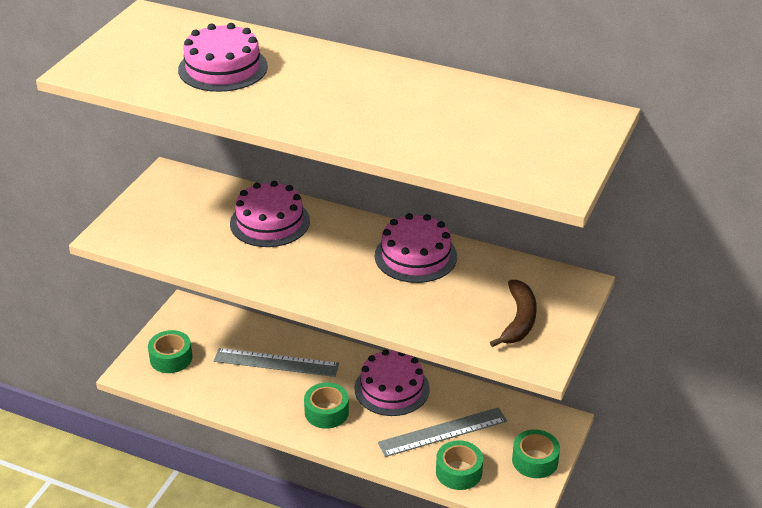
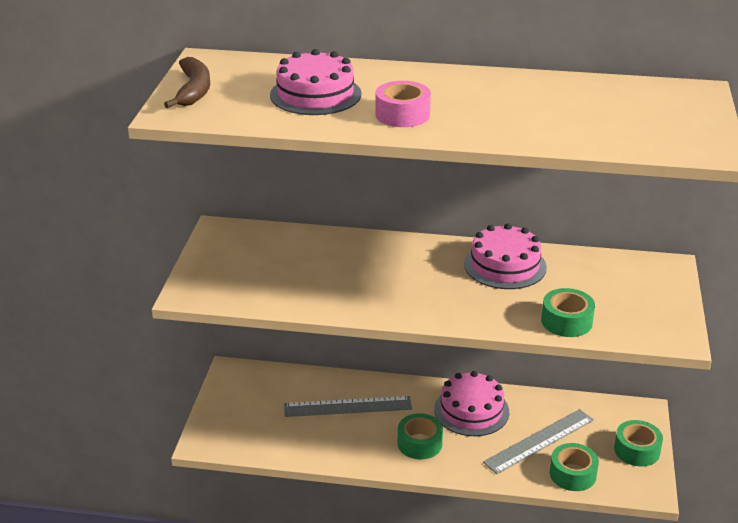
camera: 15 degrees left, 5 degrees down
green tape [148,330,192,373] -> green tape moved to [541,288,595,337]
pink cake [230,181,310,247] -> none
brown banana [490,280,537,347] -> brown banana moved to [164,57,210,108]
none -> pink tape [375,81,431,127]

